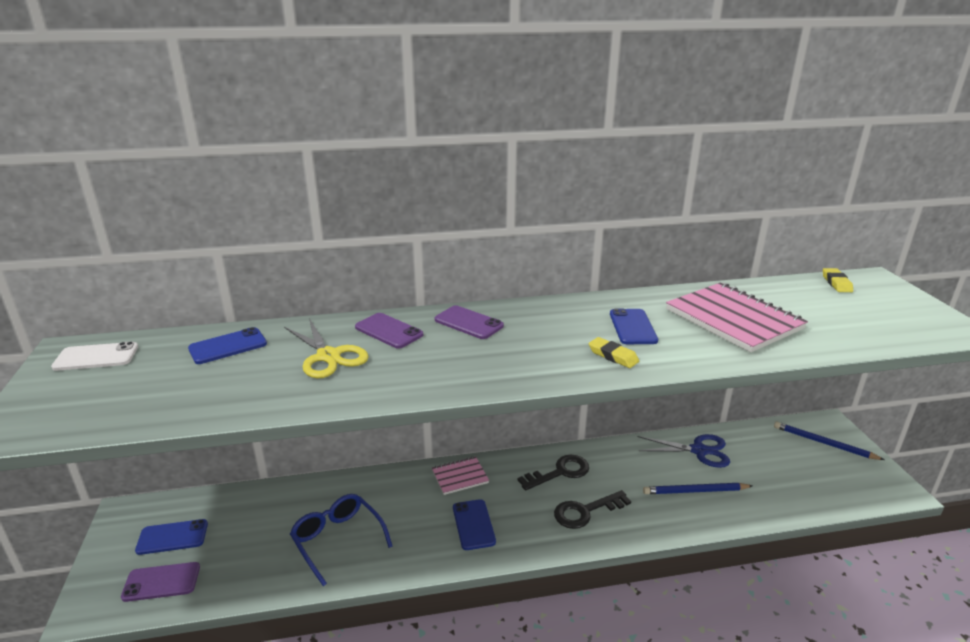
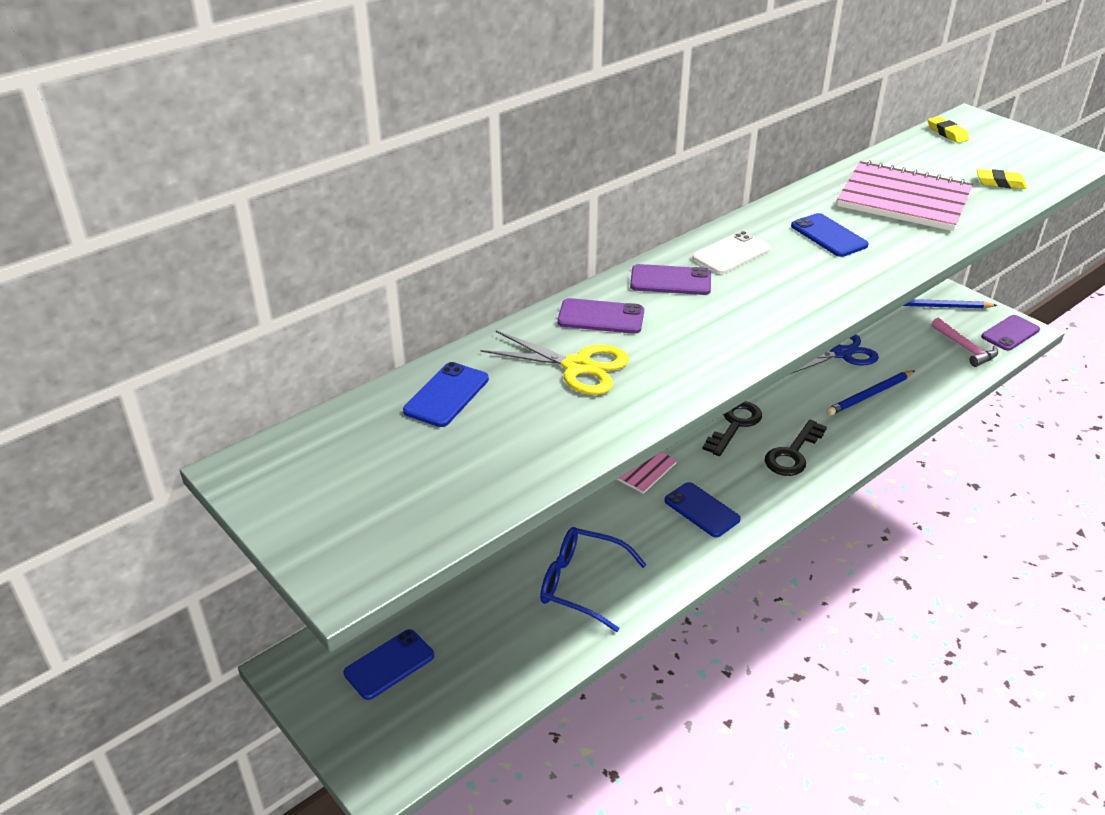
camera: 30 degrees left, 10 degrees up
white phone [51,341,138,371] -> white phone moved to [692,231,771,274]
purple phone [121,562,200,602] -> purple phone moved to [981,315,1040,351]
yellow eraser [589,337,639,368] -> yellow eraser moved to [977,169,1027,189]
none -> pink hammer [932,317,998,367]

